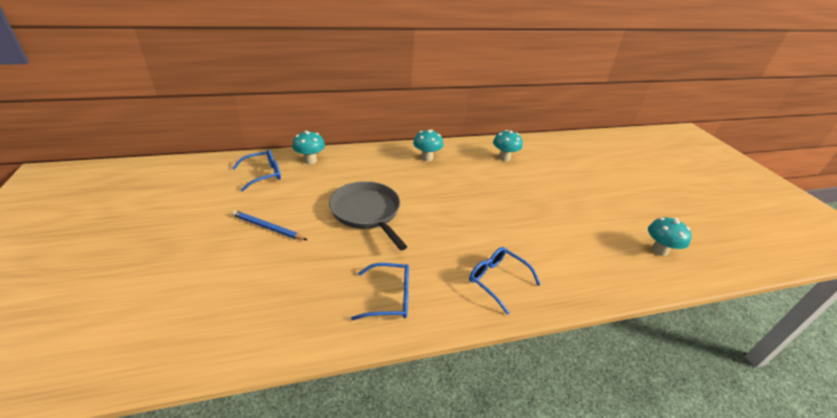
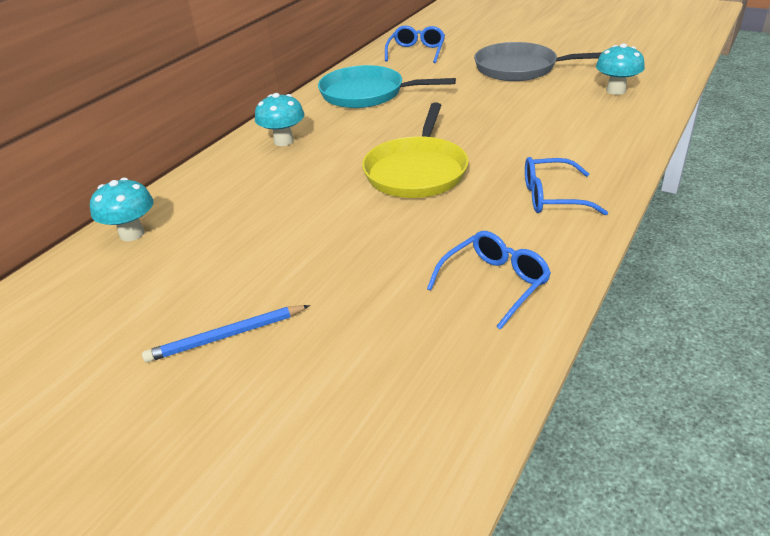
camera: 40 degrees left, 0 degrees up
blue glasses [232,150,281,192] -> blue glasses moved to [385,25,445,63]
grey pan [329,181,407,250] -> grey pan moved to [474,42,602,81]
turquoise mushroom [493,130,523,161] -> turquoise pan [318,65,456,108]
none -> yellow pan [362,102,469,198]

